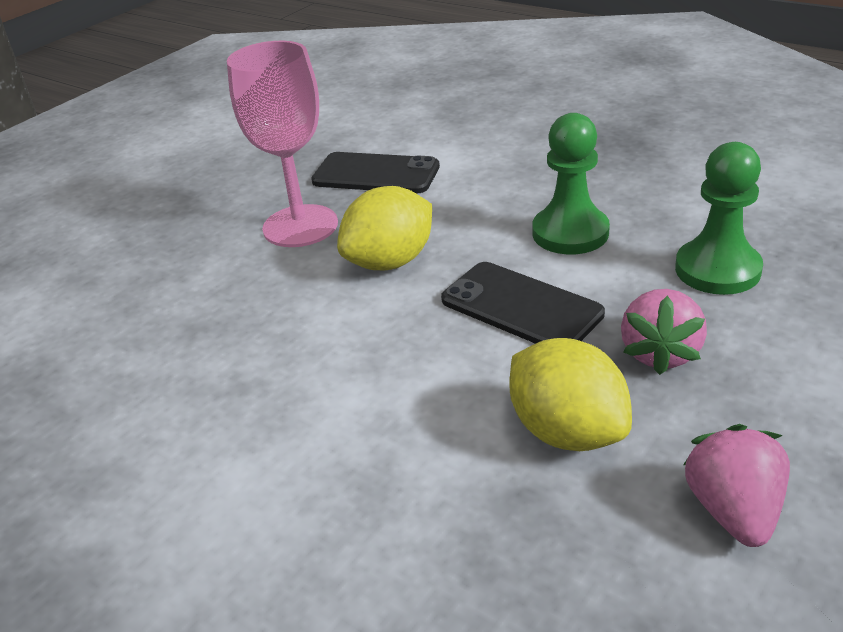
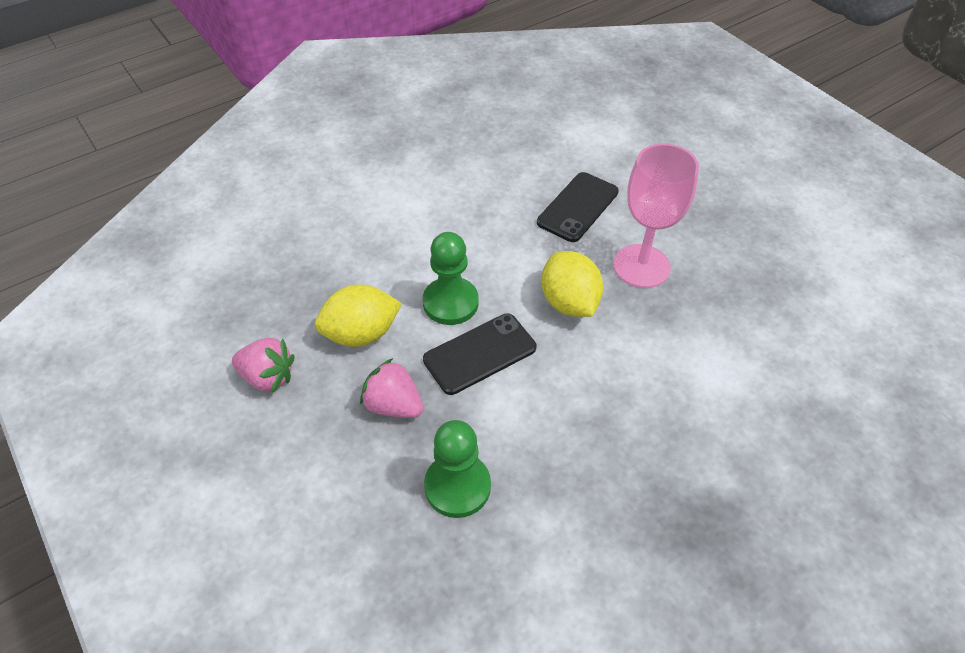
camera: 105 degrees right, 15 degrees up
black phone [311,152,440,193] -> black phone moved to [537,172,619,242]
green pawn [532,113,610,254] -> green pawn moved to [423,232,479,325]

